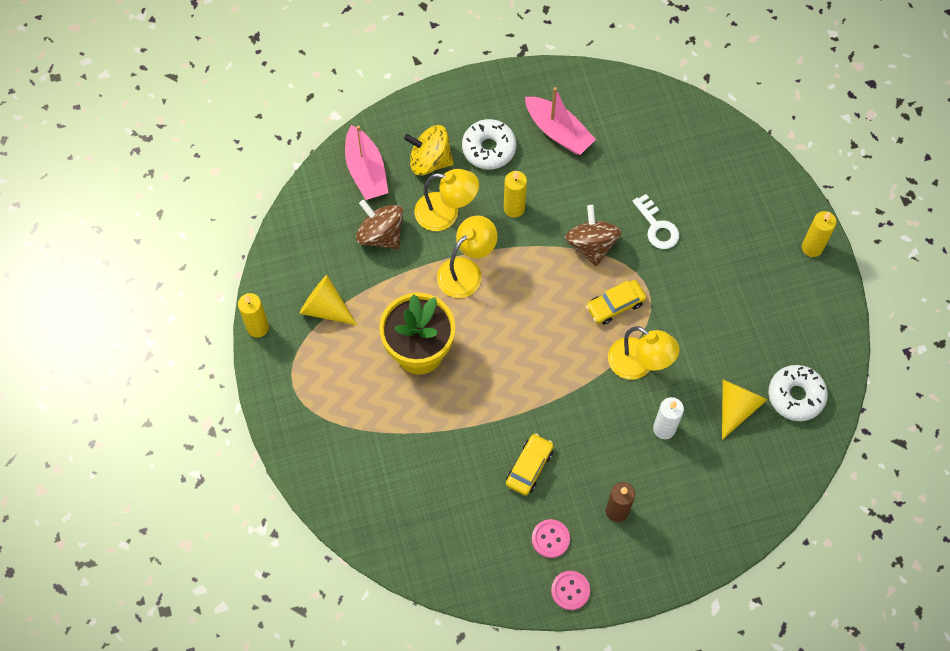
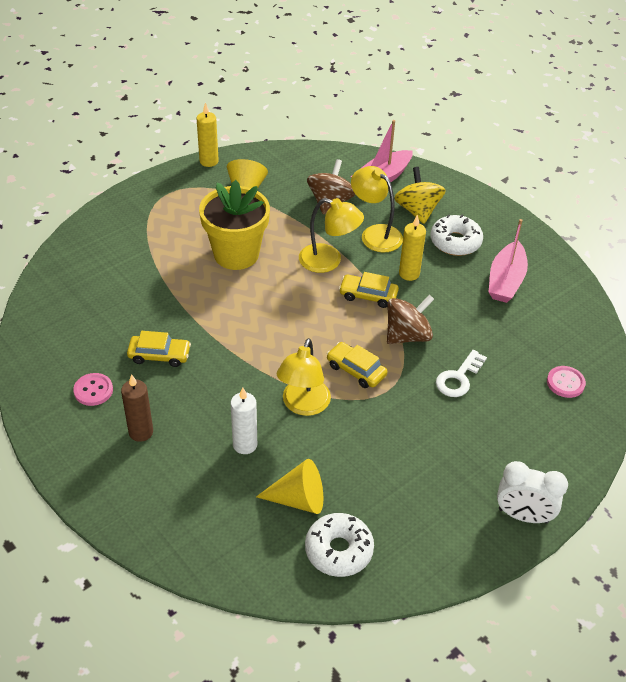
camera: 65 degrees right, 20 degrees down
yellow lamp [414,169,479,231] -> yellow lamp turned 150 degrees clockwise [351,166,403,252]
pink button [551,571,590,610] -> pink button moved to [547,366,586,398]
yellow candle [802,211,837,257] -> white clock [497,461,568,523]
none -> yellow car [339,272,399,308]

